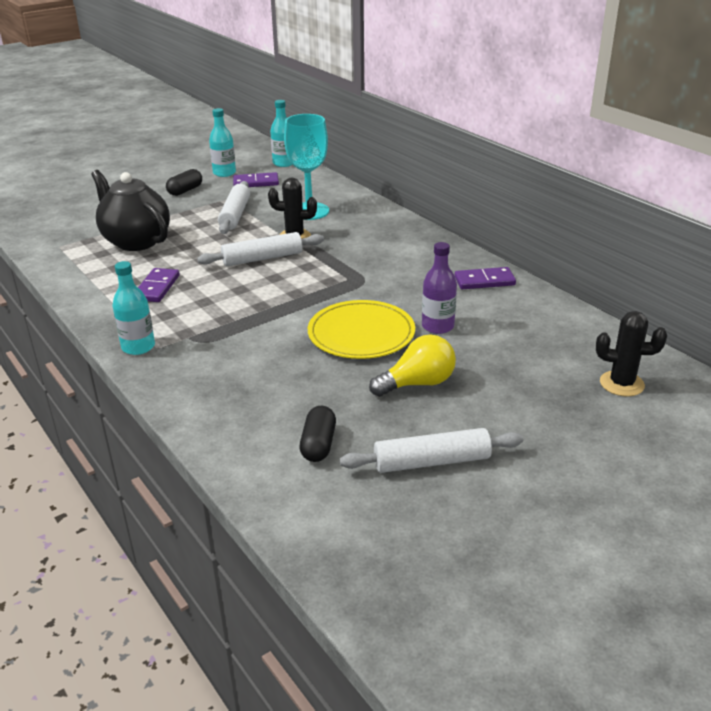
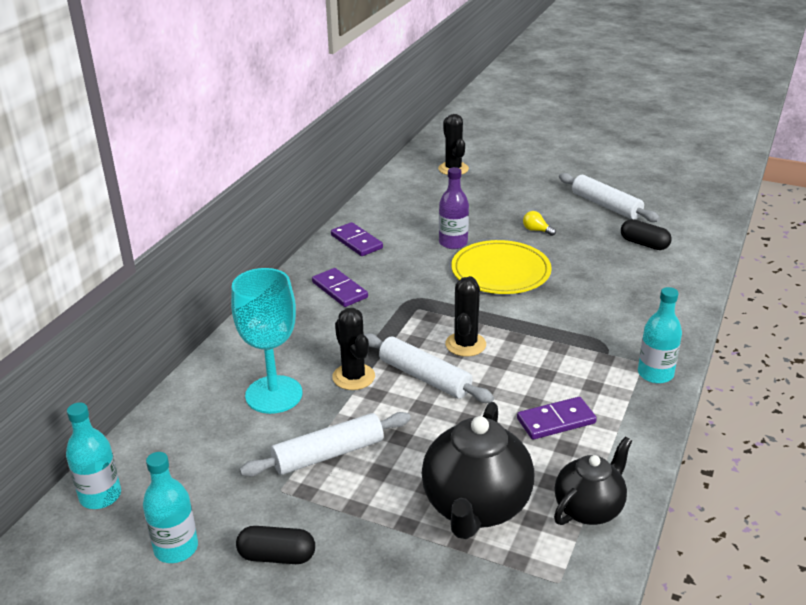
camera: 120 degrees left, 0 degrees up
purple domino [233,172,279,187] -> purple domino moved to [312,268,368,307]
black capsule [300,406,336,462] -> black capsule turned 60 degrees clockwise [621,219,672,250]
yellow light bulb [369,335,456,397] -> yellow light bulb [523,211,556,236], size x0.49
none -> black cactus [445,276,486,357]
none -> black teapot [554,437,632,525]

